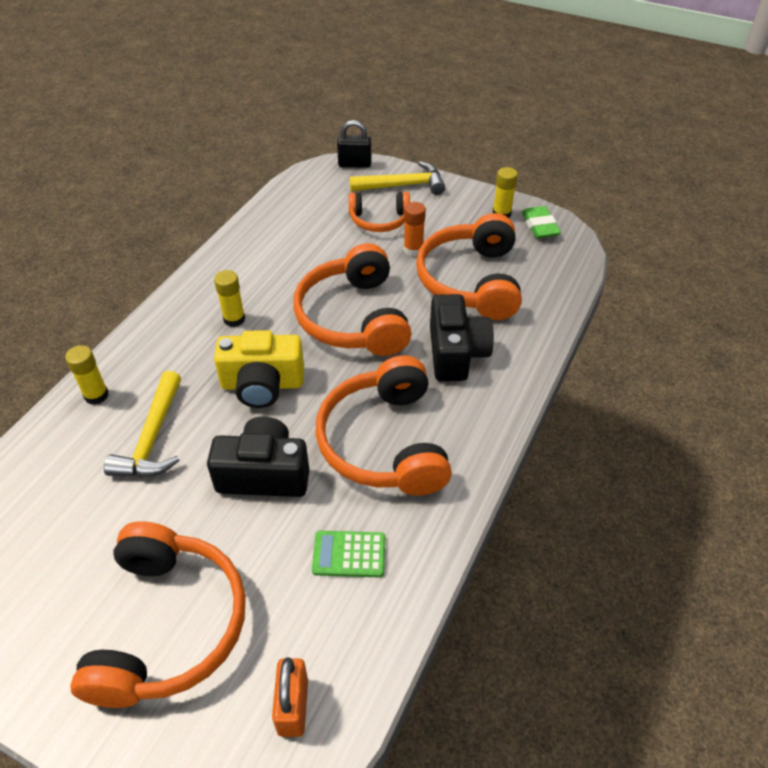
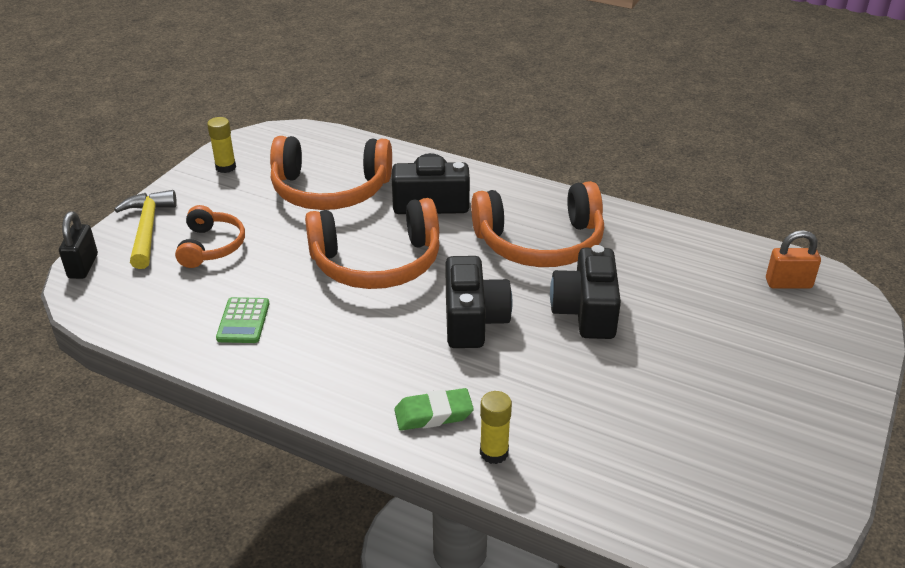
camera: 90 degrees left, 10 degrees down
orange headphones [70,521,246,708] -> none
yellow hammer [104,371,181,477] -> none
yellow glue stick [214,270,245,327] -> none
yellow camera [214,330,304,408] -> black camera [446,256,512,348]
green calculator [312,531,385,578] -> green calculator moved to [216,297,269,343]
orange glue stick [404,202,426,256] -> none
green eraser [522,206,561,239] -> green eraser moved to [394,388,474,431]

